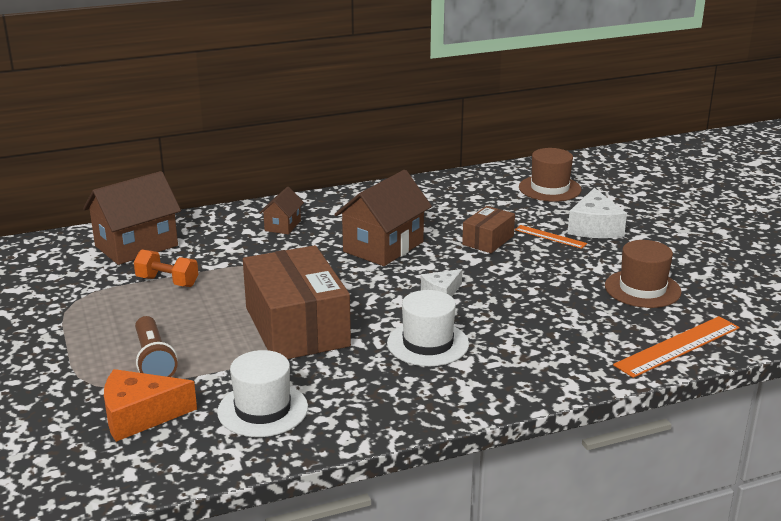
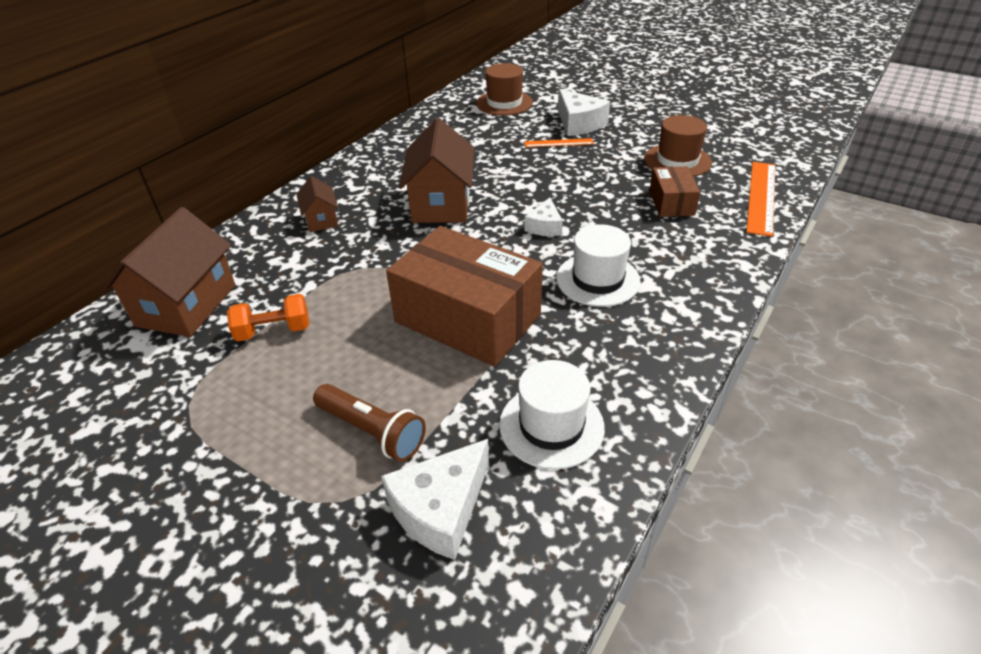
camera: 35 degrees left, 15 degrees up
orange cheese [104,369,197,442] -> white cheese [381,439,489,560]
brown box [462,206,515,253] -> brown box moved to [649,166,700,217]

